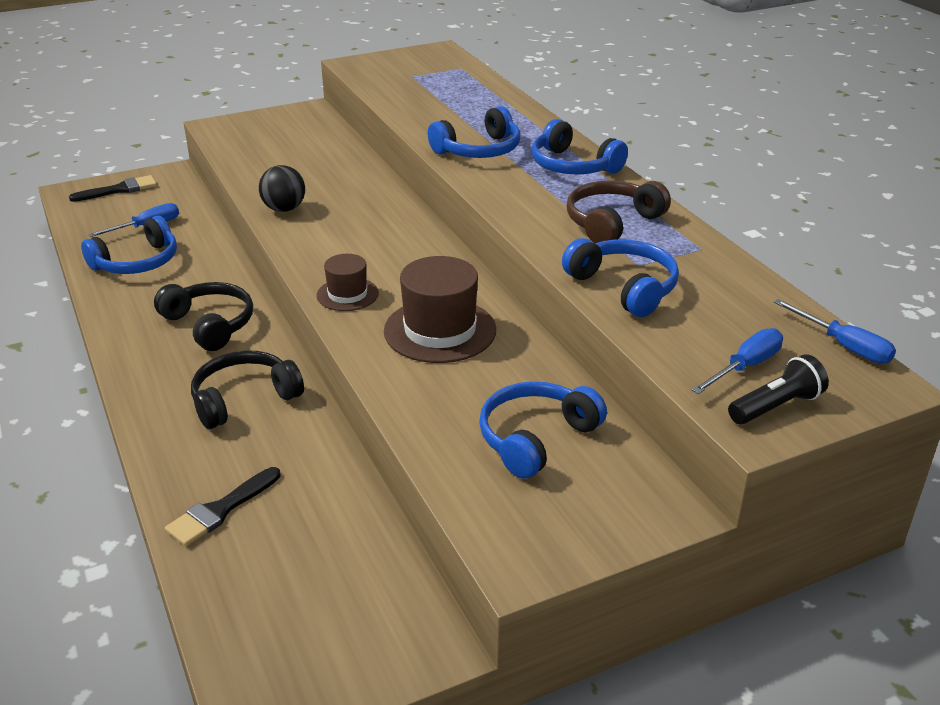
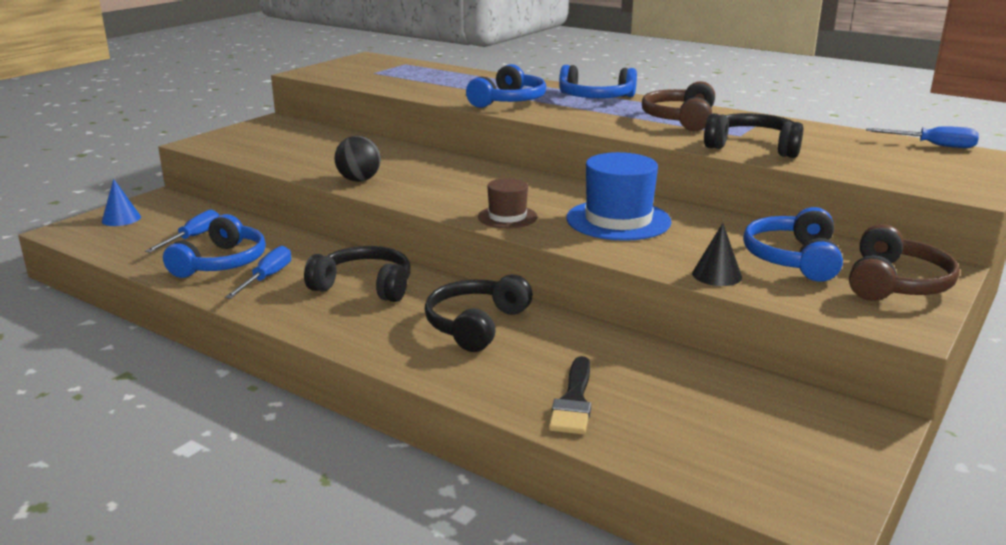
camera: 30 degrees left, 10 degrees down
black brush [69,175,157,202] -> blue cone [102,179,141,226]
brown hat [384,256,496,363] -> blue hat [566,152,672,241]
blue headphones [562,238,679,317] -> black headphones [704,113,803,158]
blue screwdriver [692,328,783,394] -> blue screwdriver moved to [225,246,291,299]
black flashlight [728,354,829,425] -> none
none -> black cone [692,223,742,286]
none -> brown headphones [849,224,960,301]

